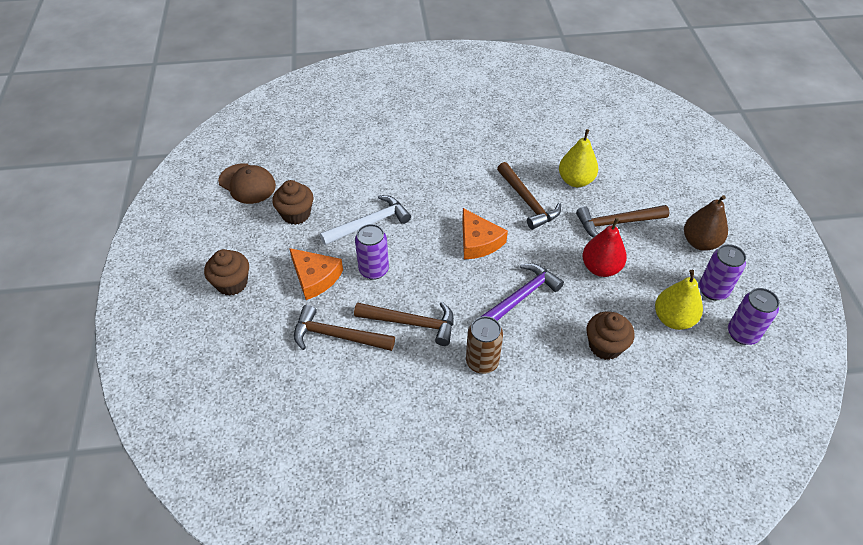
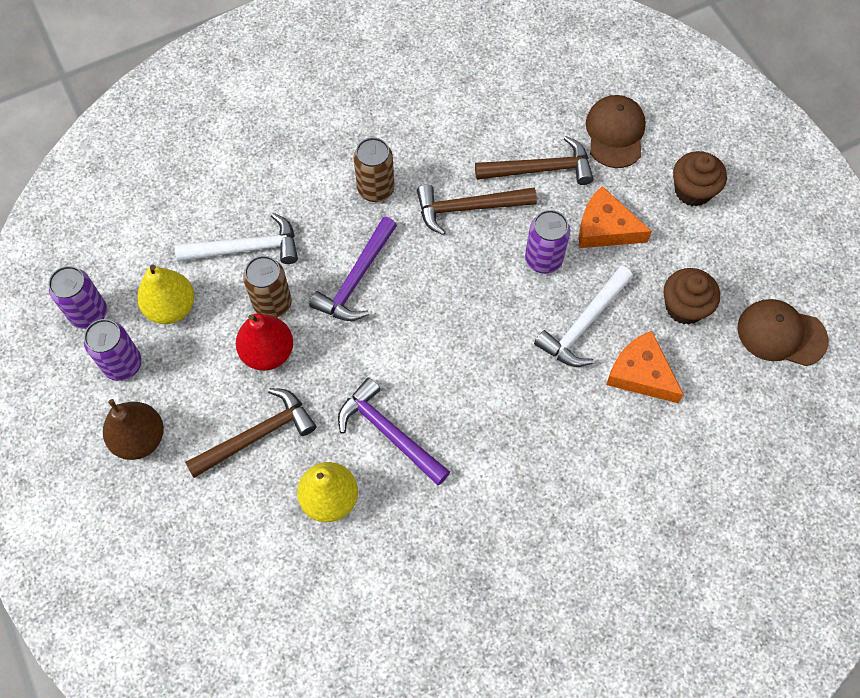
camera: 160 degrees right, 15 degrees up
orange cheese [462,208,508,259] -> orange cheese moved to [606,331,684,403]
brown hammer [497,162,561,230] -> purple hammer [338,377,450,486]
brown cupcake [586,312,635,360] -> white hammer [175,213,298,264]
none -> brown can [243,256,292,318]
none -> brown cap [586,95,646,168]

